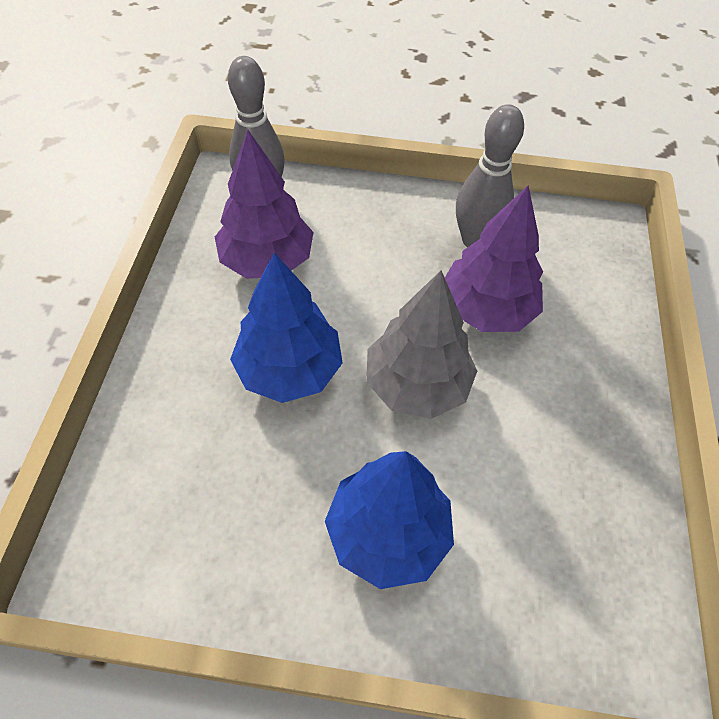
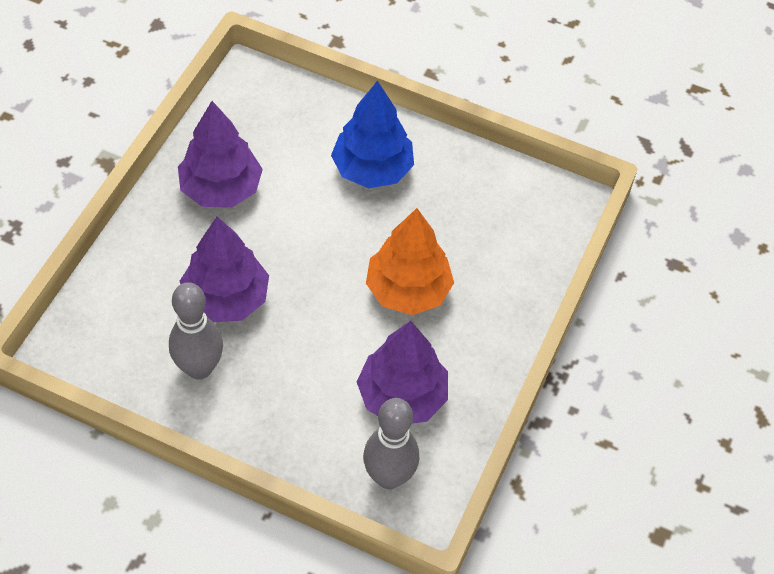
camera: 165 degrees left, 0 degrees up
blue tree [230,252,343,403] -> orange tree [366,208,454,315]
grey tree [366,270,477,419] -> none
none -> purple tree [178,101,263,208]

